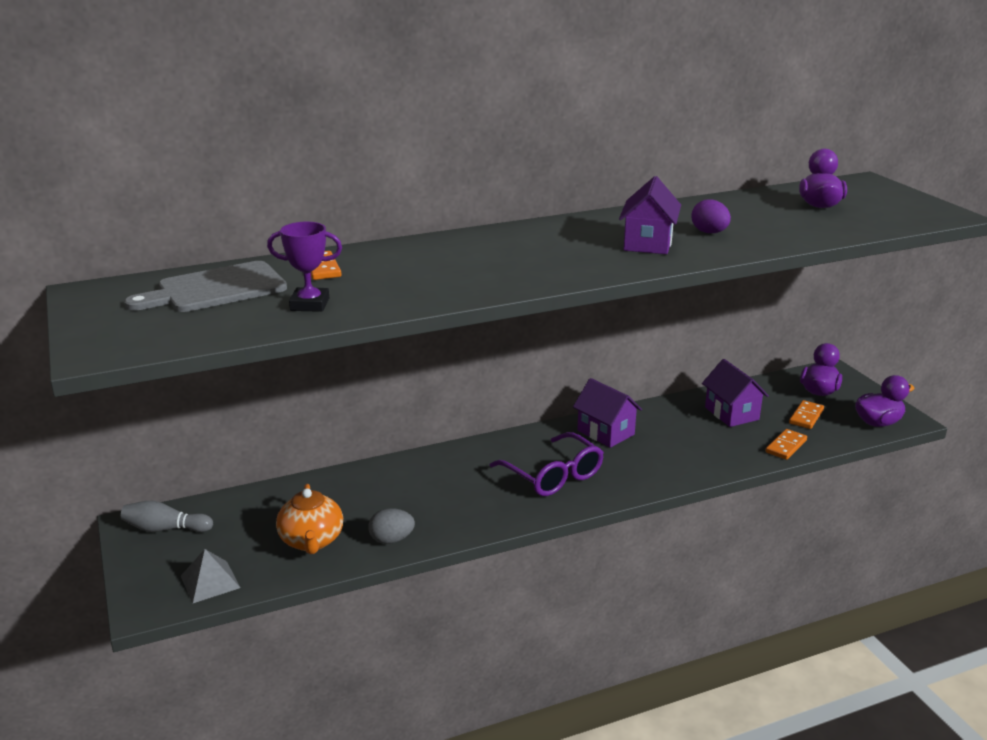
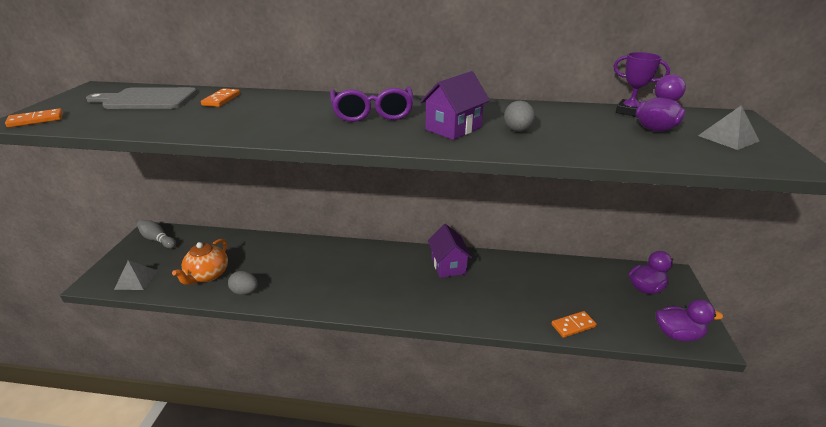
camera: 30 degrees right, 5 degrees up
purple trophy [267,222,342,312] -> purple trophy moved to [614,52,670,117]
purple glasses [490,432,604,496] -> purple glasses moved to [330,87,414,122]
purple egg [691,199,731,233] -> grey egg [504,101,535,132]
purple house [702,359,769,427] -> none
orange domino [789,400,824,429] -> orange domino moved to [5,108,63,128]
none -> grey pyramid [698,105,759,150]

